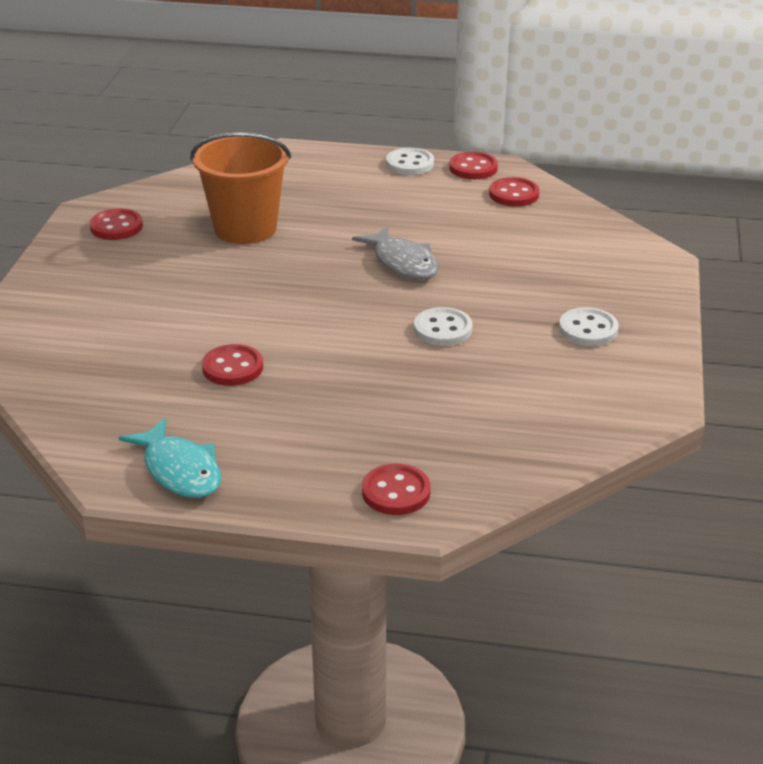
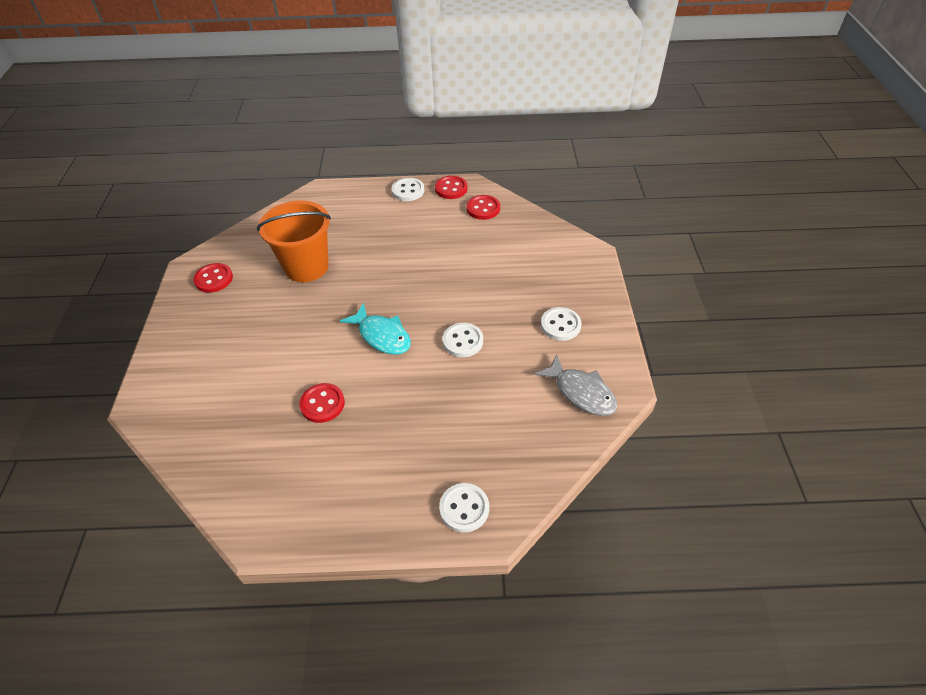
camera: 10 degrees left, 15 degrees up
turquoise fish [119,418,221,498] -> turquoise fish moved to [340,303,411,355]
grey fish [352,226,439,279] -> grey fish moved to [534,354,617,416]
red button [362,464,431,515] -> white button [439,483,489,532]

